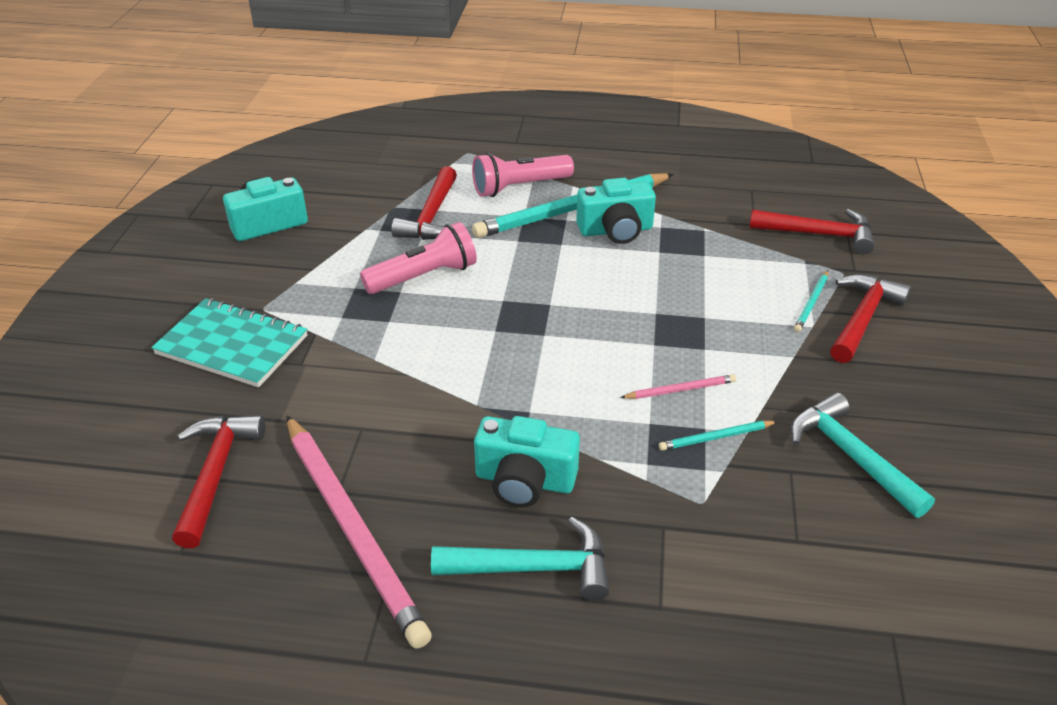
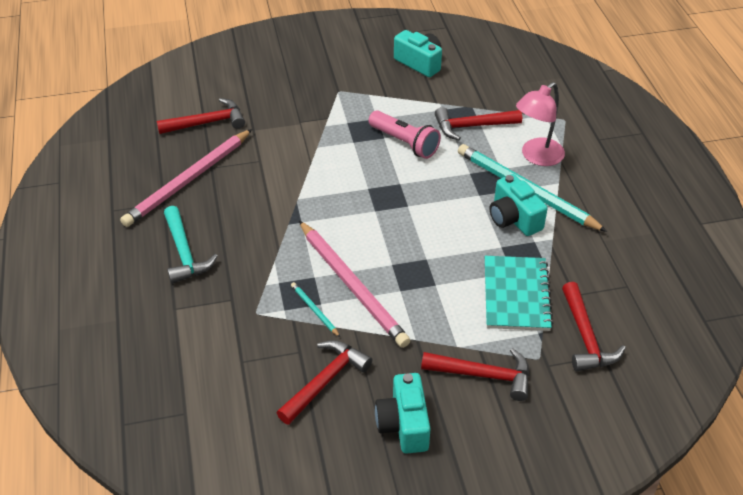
camera: 70 degrees right, 5 degrees up
turquoise notebook [151,298,308,388] -> turquoise notebook moved to [485,256,553,331]
pink flashlight [472,153,574,197] -> pink lamp [516,82,565,166]
turquoise camera [474,416,580,507] -> turquoise camera moved to [375,373,431,454]
pink pencil [620,374,736,399] -> pink pencil [299,221,410,348], size x2.36
turquoise hammer [790,393,935,518] -> red hammer [277,340,372,425]
turquoise pencil [794,271,828,332] -> none

